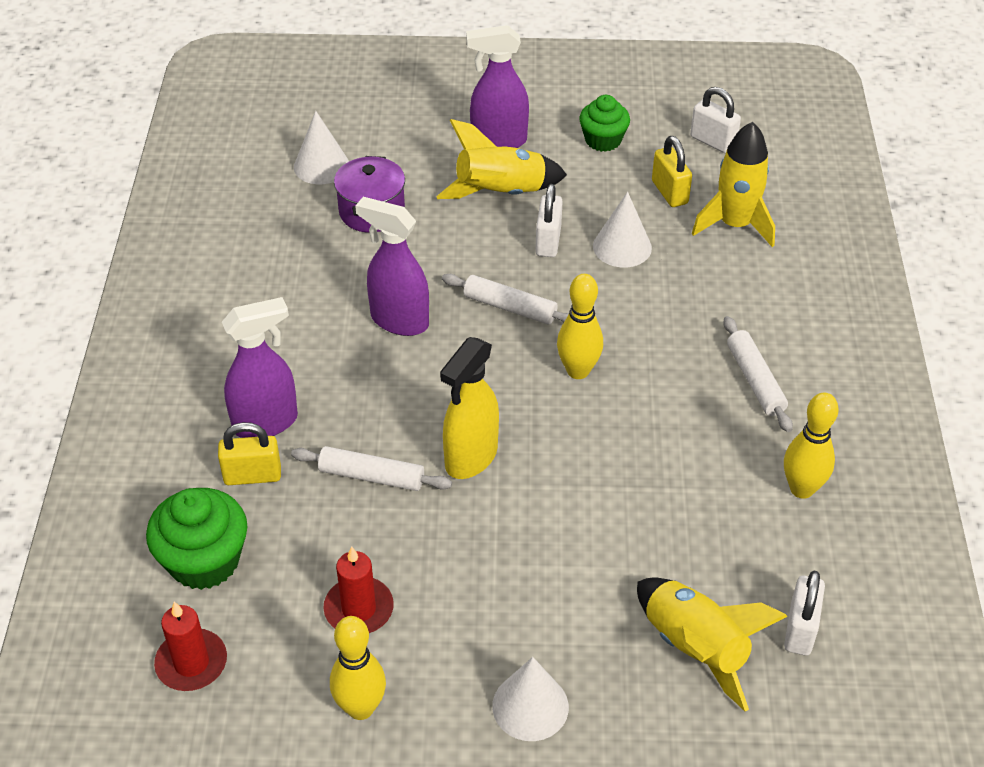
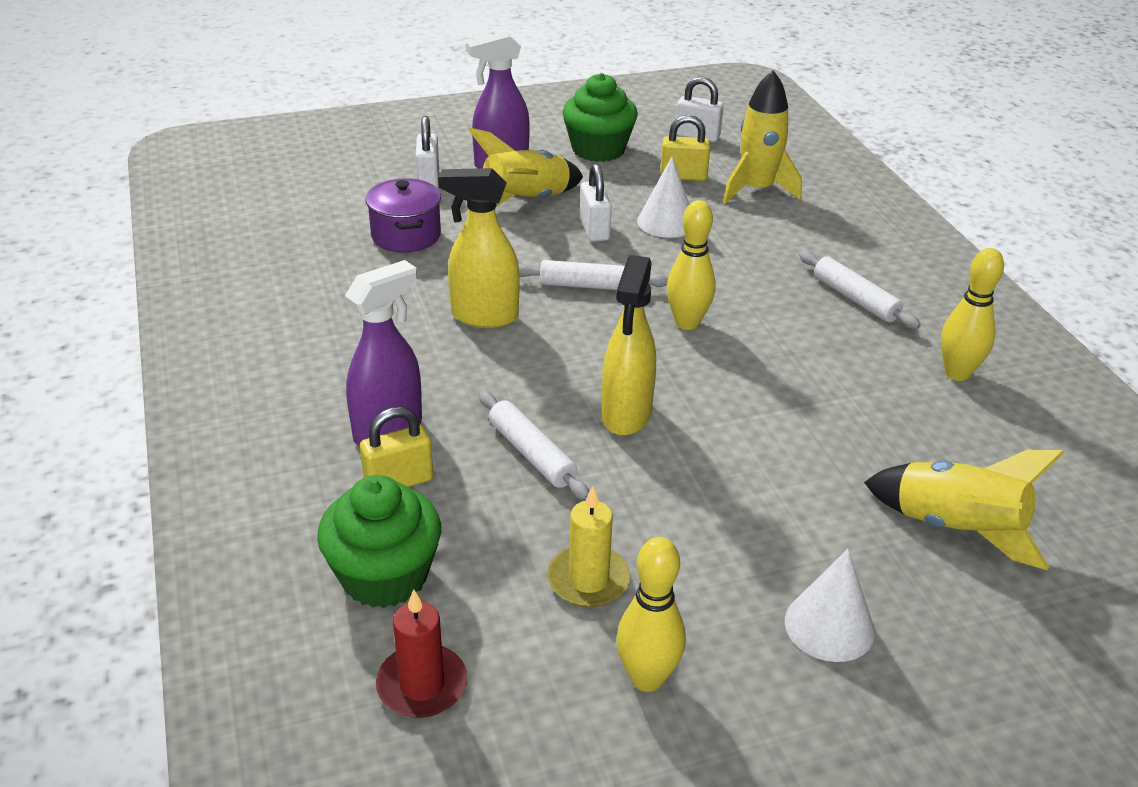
camera: 20 degrees left, 10 degrees down
white rolling pin [291,446,452,491] -> white rolling pin turned 60 degrees clockwise [479,391,589,500]
white cone [294,111,349,184] -> none
red candle [323,546,394,633] -> yellow candle [547,486,630,608]
purple spray bottle [355,197,429,336] -> yellow spray bottle [438,168,520,328]
green cupcake [579,95,630,152] -> green cupcake [562,73,638,162], size x1.50
yellow padlock [652,136,692,207] -> yellow padlock turned 45 degrees counterclockwise [660,115,710,181]
white padlock [784,571,825,656] -> white padlock moved to [416,116,439,188]

